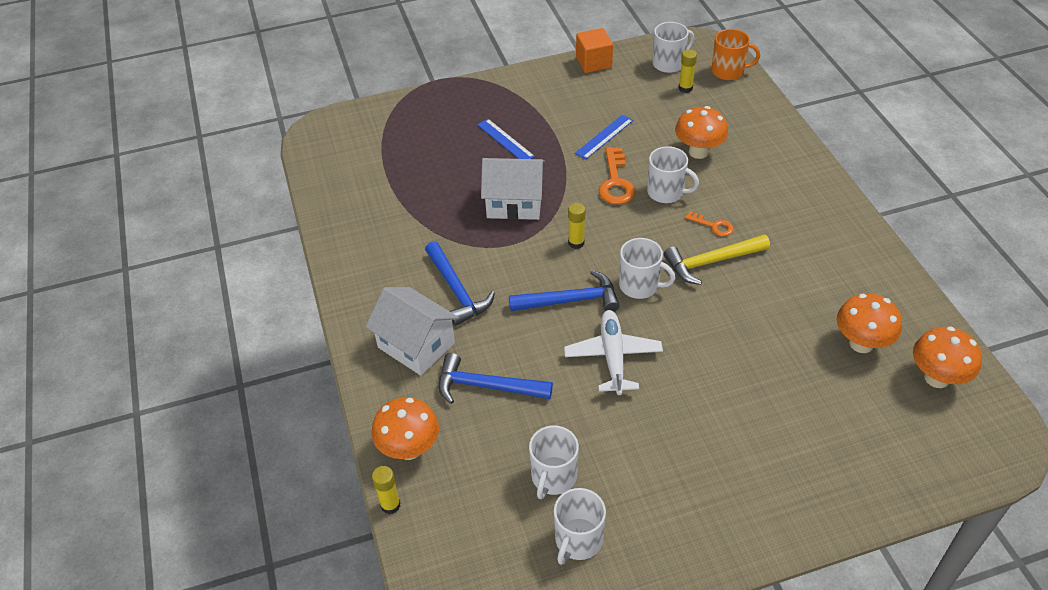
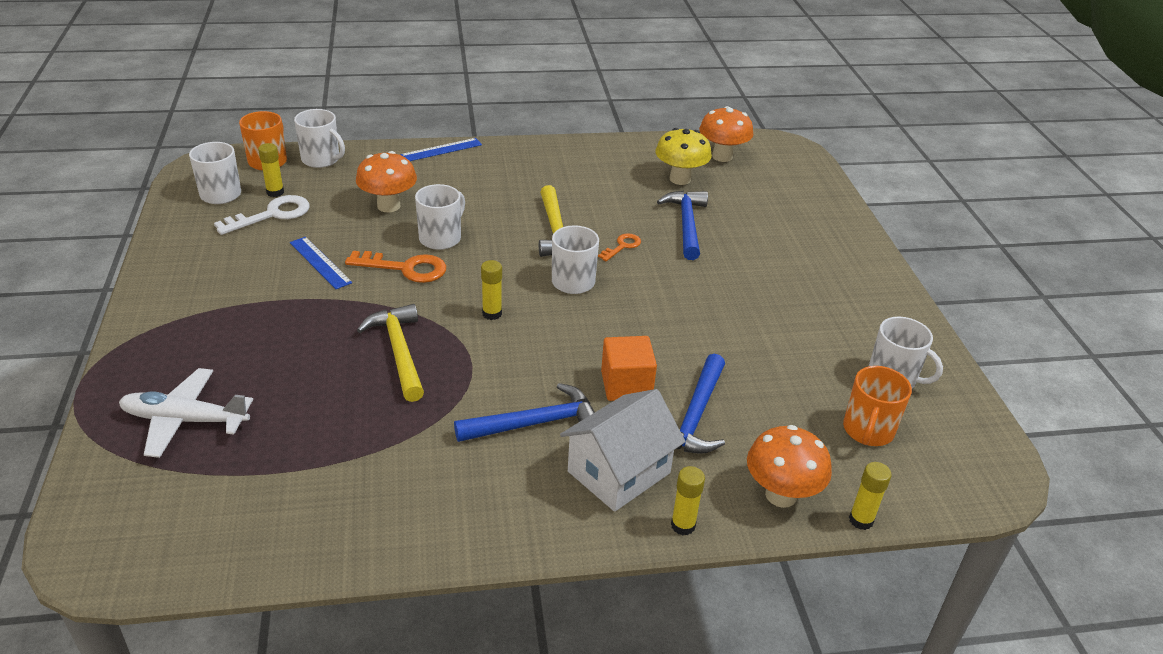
camera: 85 degrees left, 10 degrees down
blue ruler [477,119,535,159] -> blue ruler moved to [400,138,482,161]
white house [481,158,545,220] -> yellow hammer [357,304,424,402]
blue hammer [509,270,620,312] -> blue hammer moved to [657,191,708,260]
white mug [529,426,579,499] -> white mug moved to [294,109,345,168]
white plane [564,310,663,395] -> white plane moved to [119,368,253,458]
orange cube [576,28,613,73] -> orange cube moved to [601,336,657,401]
orange key [685,212,734,236] -> orange key moved to [598,233,641,261]
orange mushroom [837,293,902,353] -> yellow mushroom [655,128,712,185]
none -> white key [214,195,310,235]
none -> yellow glue stick [671,466,705,535]
none -> orange mug [843,366,912,446]

